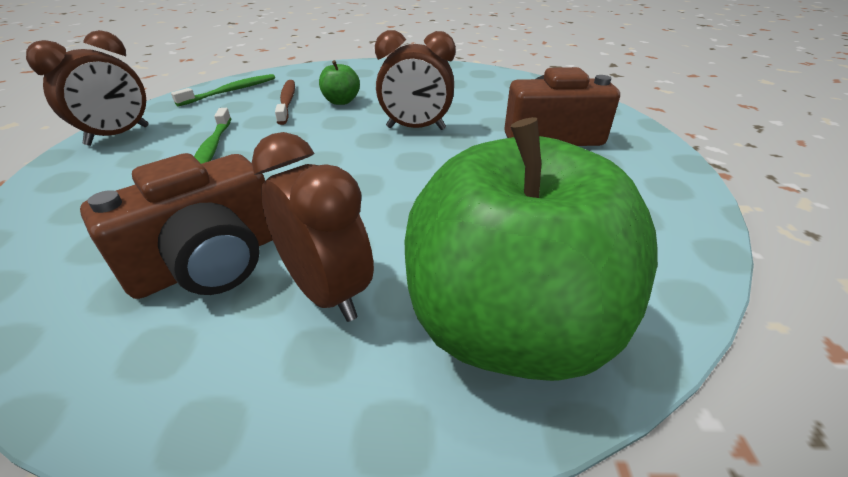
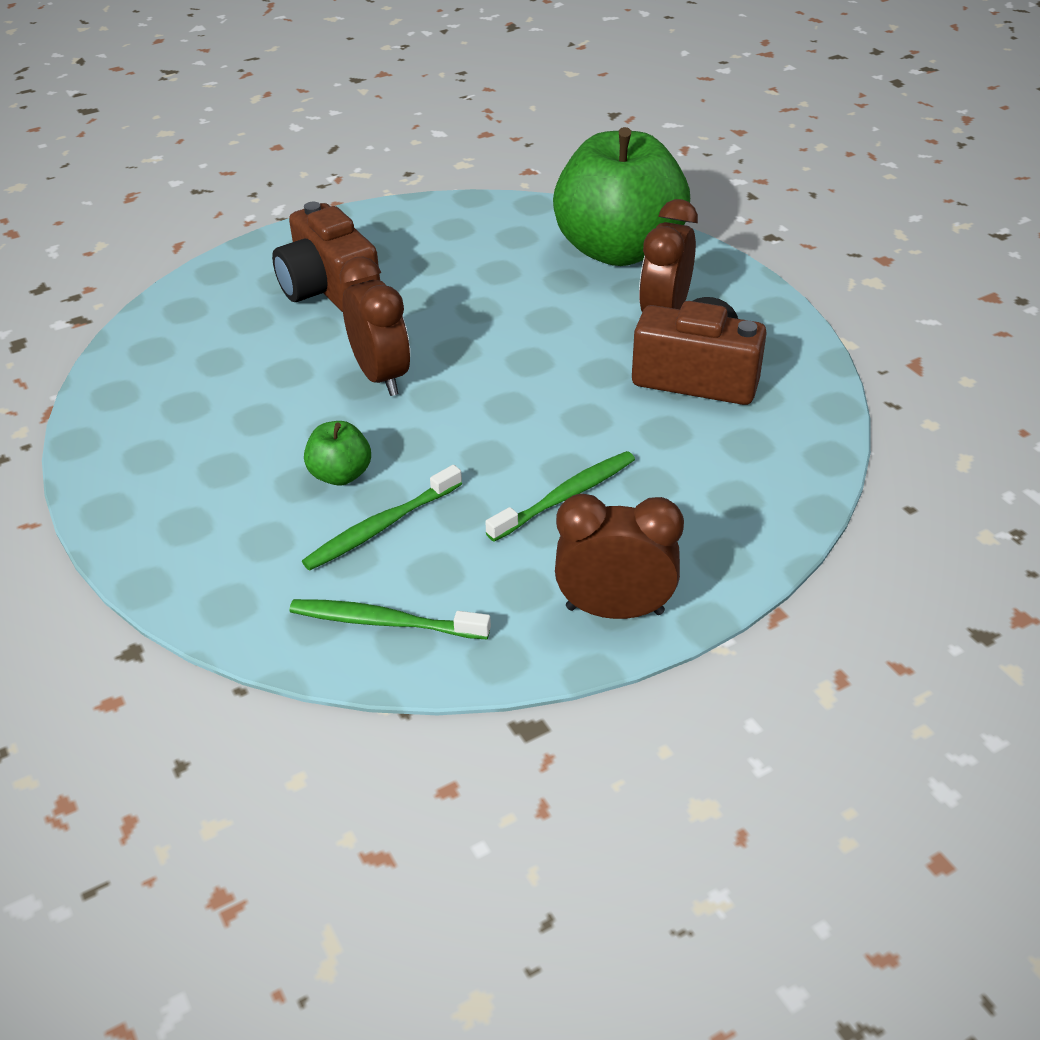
camera: 120 degrees left, 5 degrees up
brown toothbrush [275,80,295,125] -> green toothbrush [302,465,462,570]

